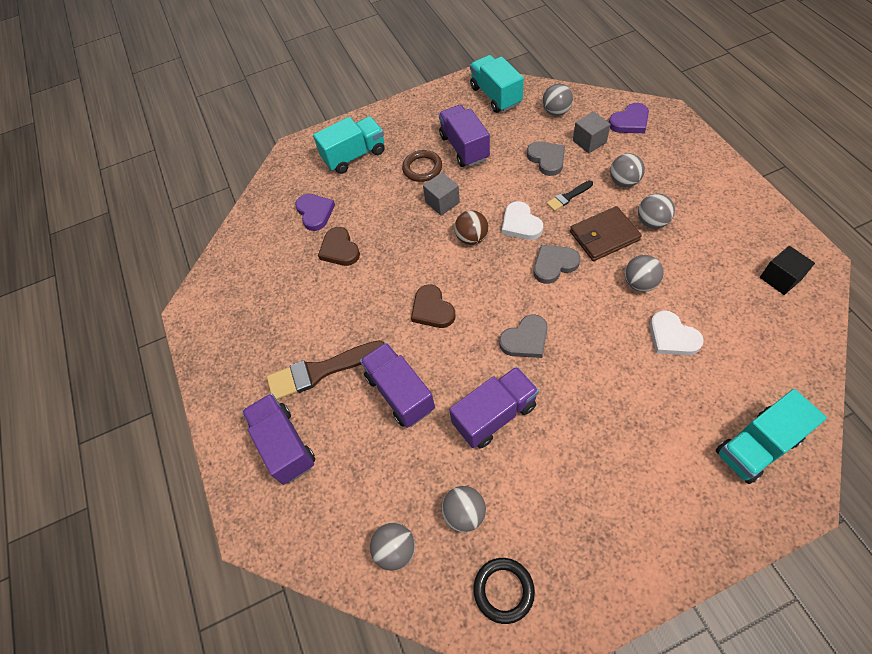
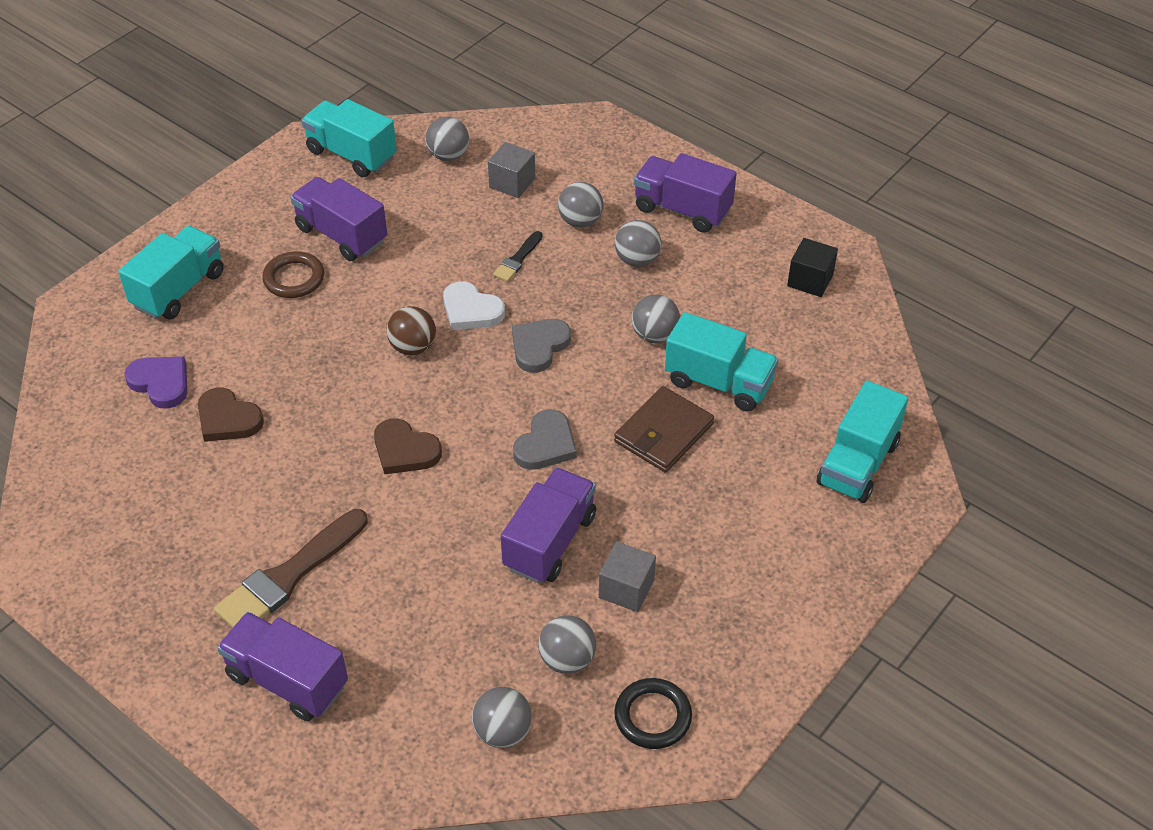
camera: 35 degrees left, 10 degrees down
purple truck [360,342,435,428] -> purple truck moved to [634,153,737,233]
grey cube [423,172,460,216] -> grey cube moved to [599,541,656,612]
grey heart [527,141,565,176] -> none
brown wallet [570,206,642,261] -> brown wallet moved to [614,386,714,473]
purple heart [609,103,649,133] -> none
white heart [650,310,704,355] -> turquoise truck [665,312,779,412]

